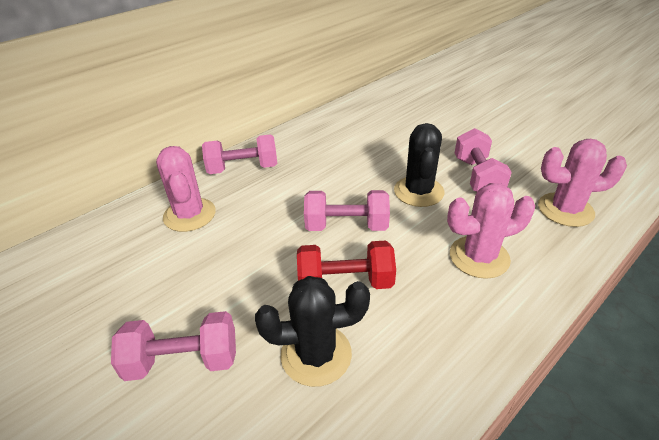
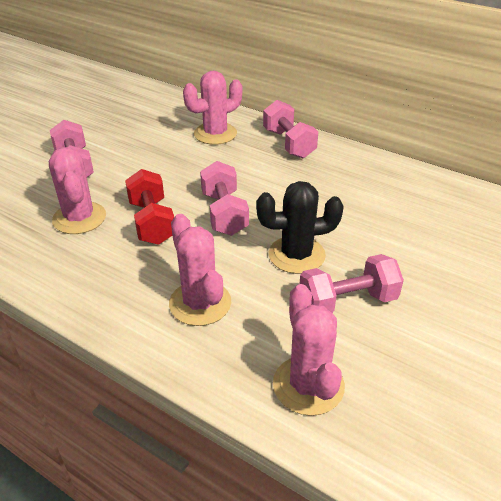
camera: 75 degrees right, 0 degrees up
black cactus [255,276,370,387] -> pink cactus [49,147,106,234]

